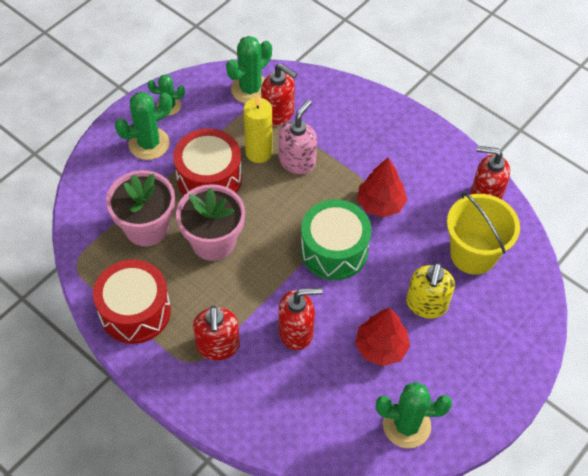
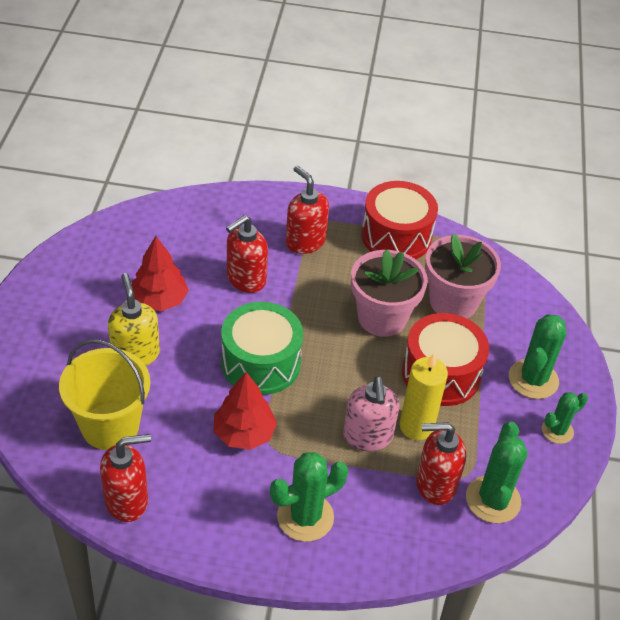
camera: 145 degrees right, 10 degrees down
green cactus [376,382,452,448] -> green cactus moved to [270,452,348,542]

